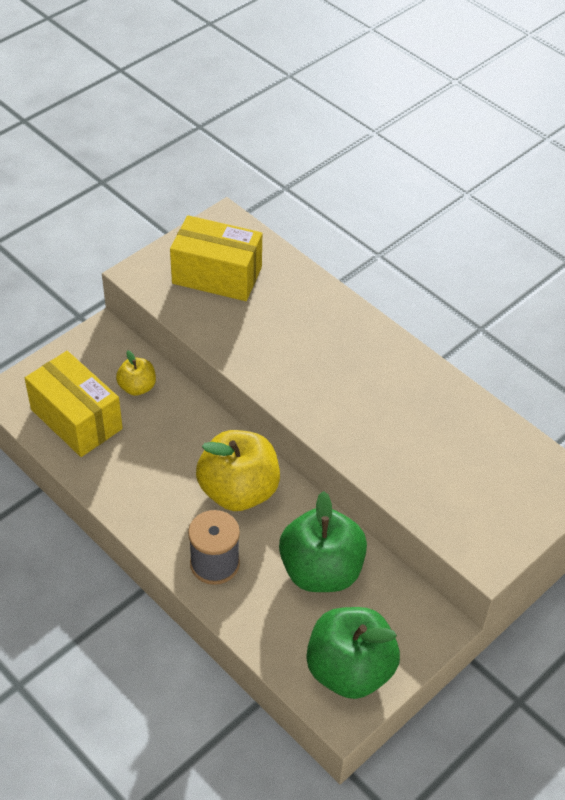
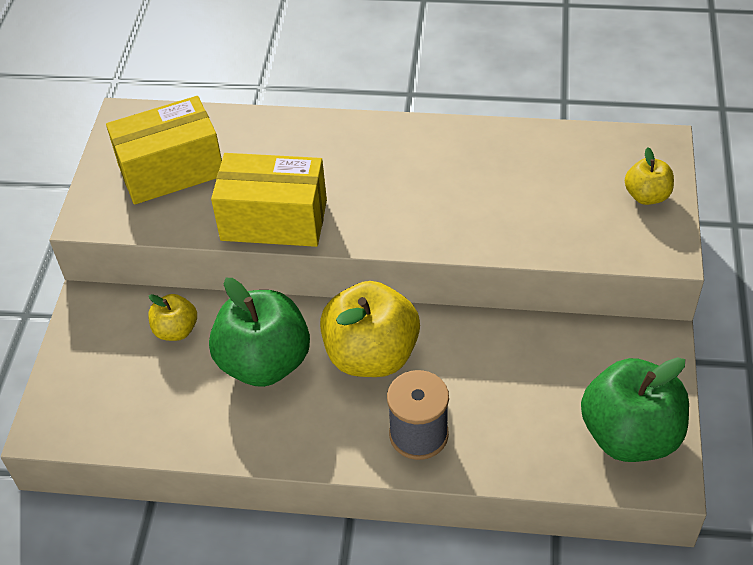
camera: 35 degrees left, 0 degrees up
yellow box [25,351,123,457] -> yellow box moved to [211,153,327,247]
green apple [279,491,367,592] -> green apple moved to [209,278,310,387]
none -> yellow apple [625,147,674,205]

